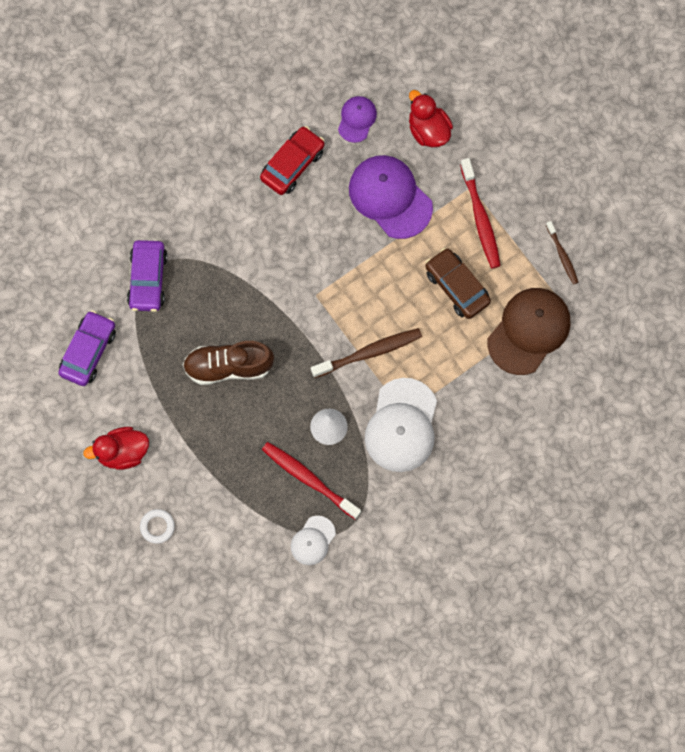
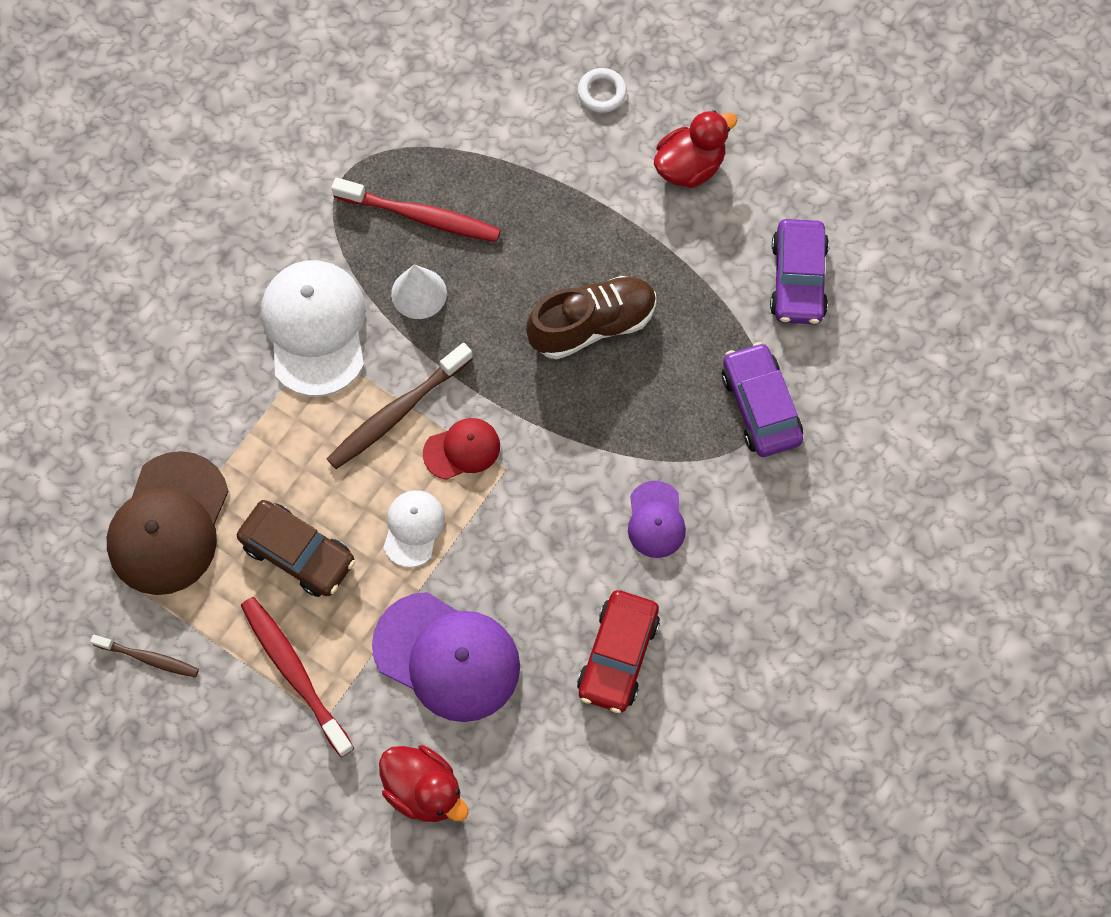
camera: 160 degrees right, 5 degrees down
white cap [291,516,336,565] -> white cap moved to [383,490,445,567]
purple cap [338,96,377,143] -> purple cap moved to [628,481,686,558]
brown toothbrush [546,221,578,284] -> brown toothbrush turned 150 degrees clockwise [90,635,199,678]
none -> red cap [423,418,500,480]

